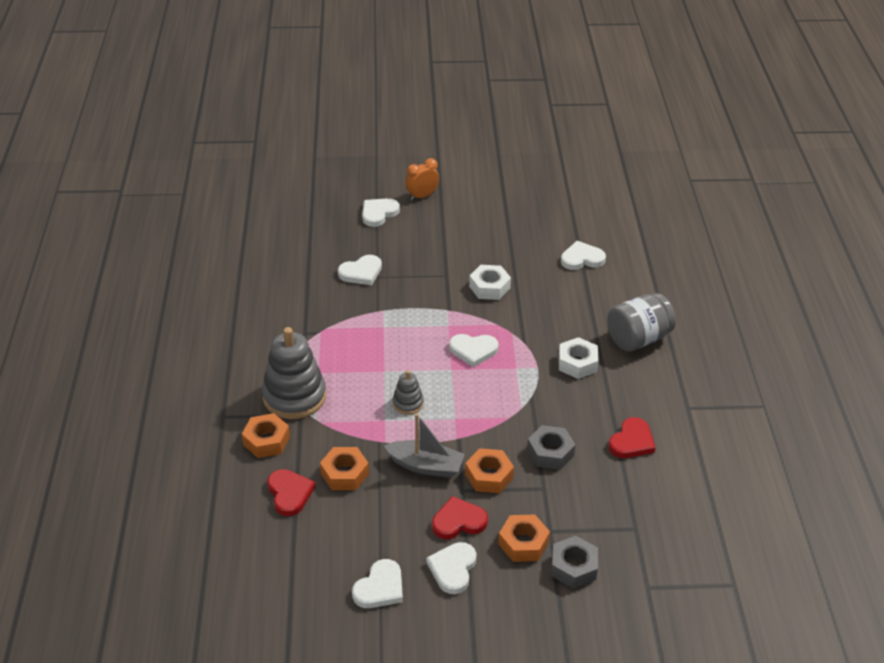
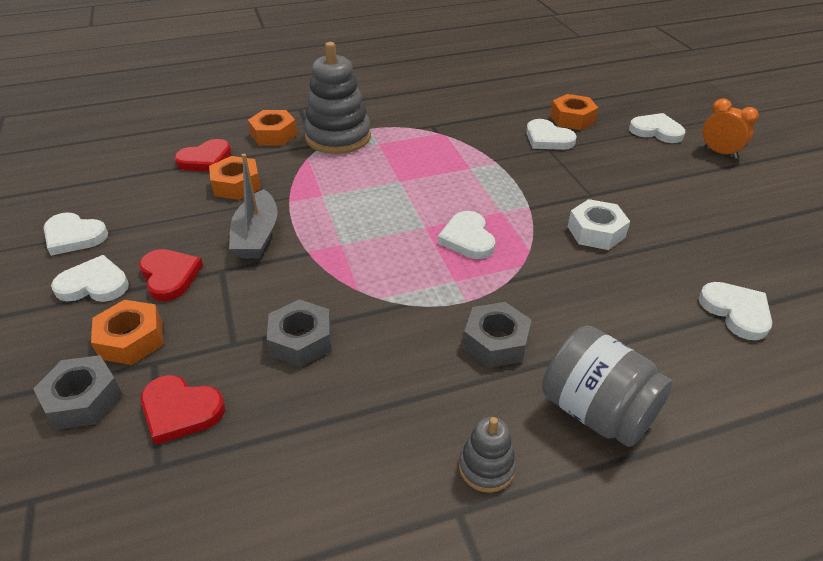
camera: 75 degrees right, 0 degrees up
grey stacking toy [393,370,424,415] -> grey stacking toy moved to [459,417,516,493]
orange nut [465,448,514,493] -> orange nut moved to [550,94,598,130]
white nut [558,337,599,379] -> grey nut [463,302,532,368]
red heart [608,417,656,458] -> red heart moved to [141,375,225,445]

